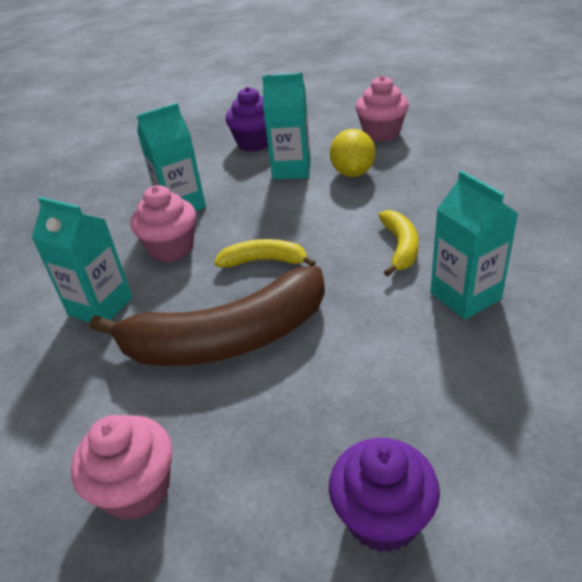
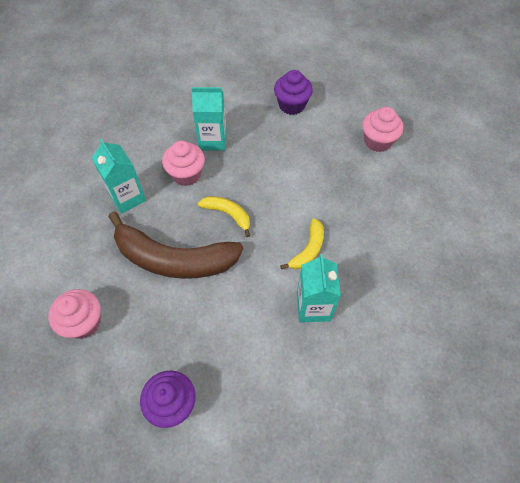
camera: 25 degrees right, 20 degrees up
turquoise carton [262,73,311,180] -> none
yellow lemon [330,129,375,177] -> none

